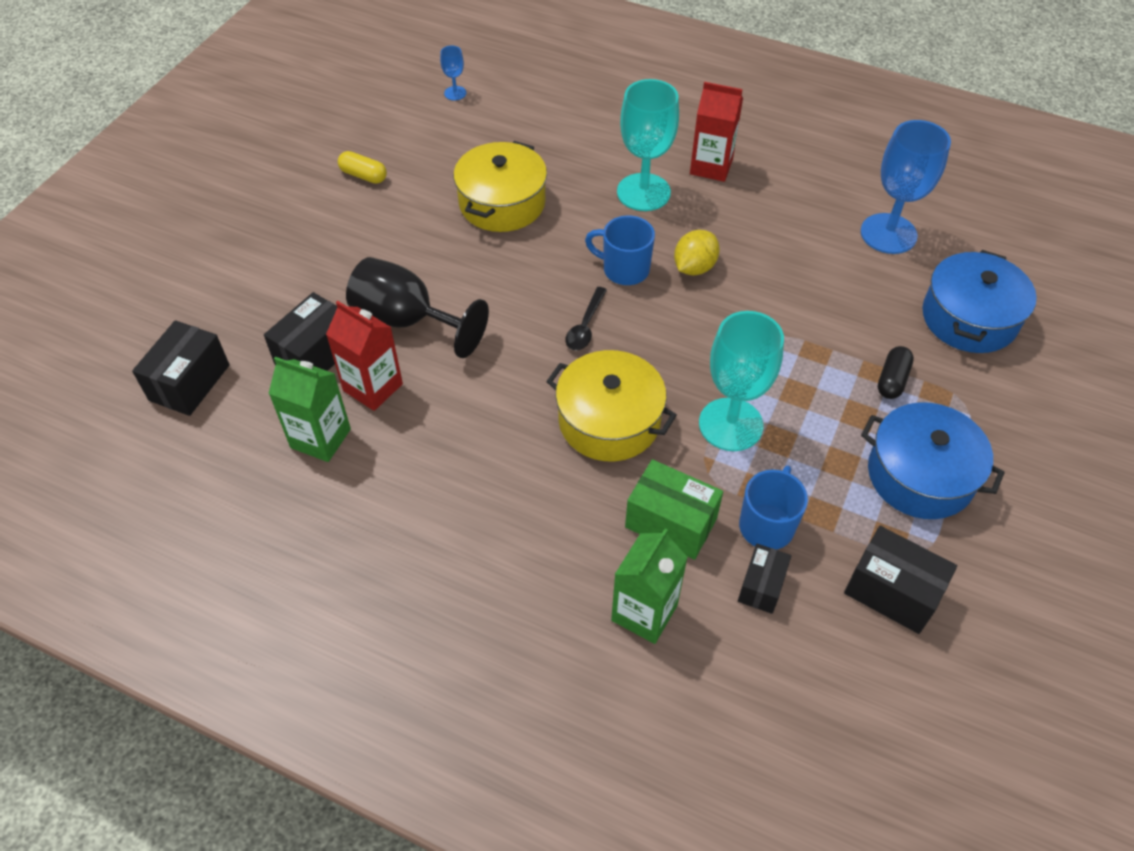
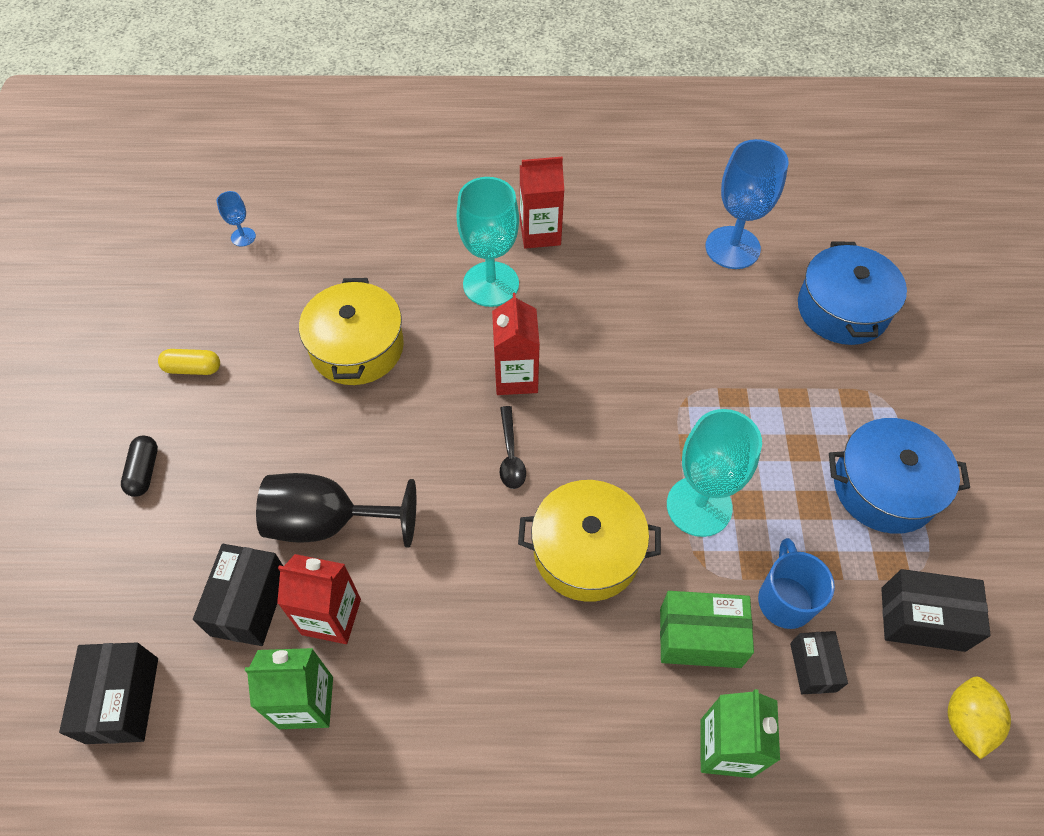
camera: 25 degrees left, 5 degrees up
blue mug [585,215,655,285] -> red carton [492,293,540,395]
yellow lemon [674,230,720,275] -> yellow lemon moved to [948,677,1011,759]
black capsule [878,346,914,399] -> black capsule moved to [121,436,158,497]

